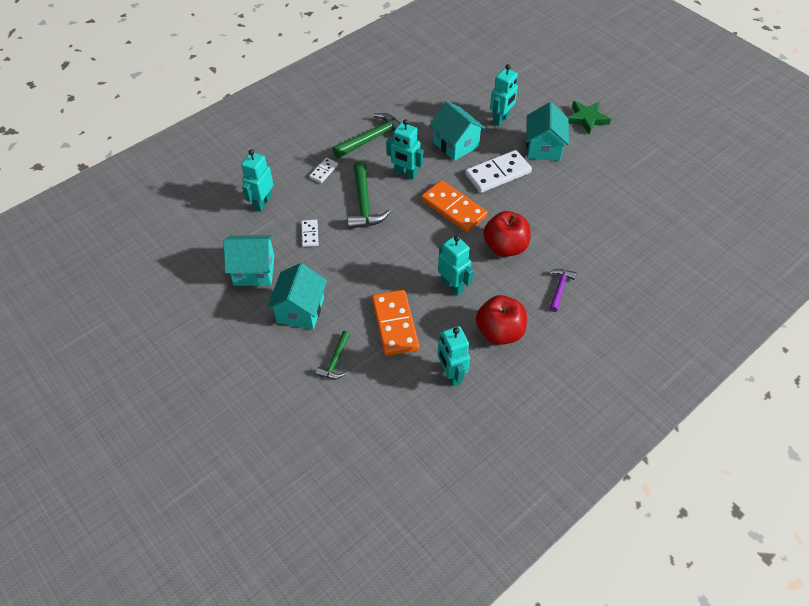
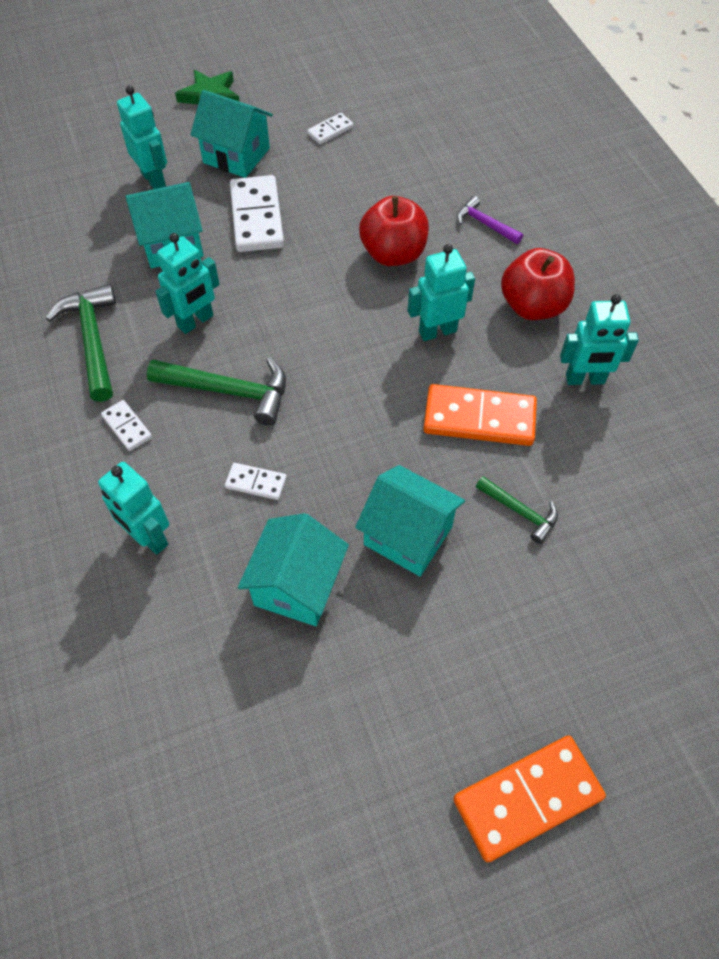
camera: 70 degrees left, 5 degrees up
orange domino [421,180,488,232] -> orange domino moved to [453,735,606,862]
none -> white domino [307,113,354,144]

